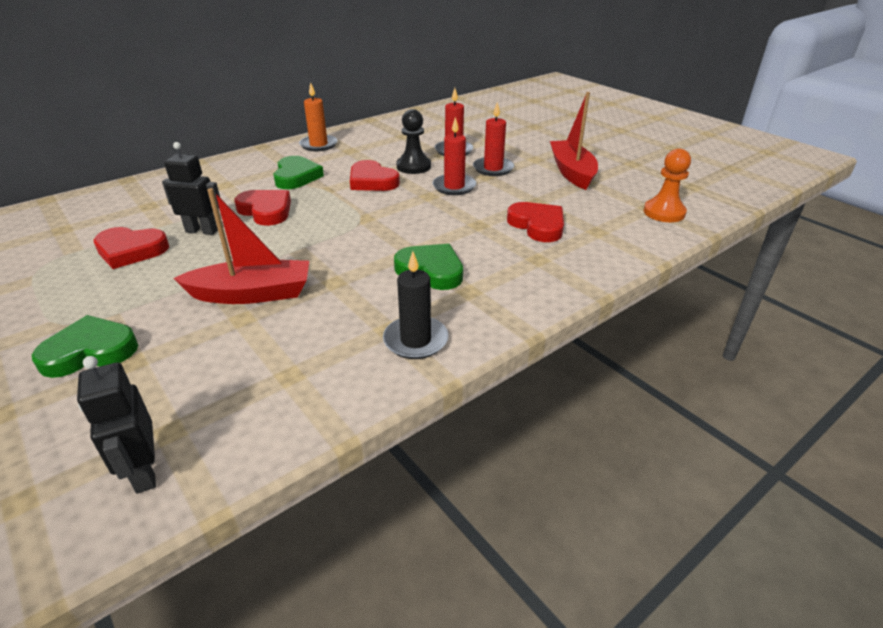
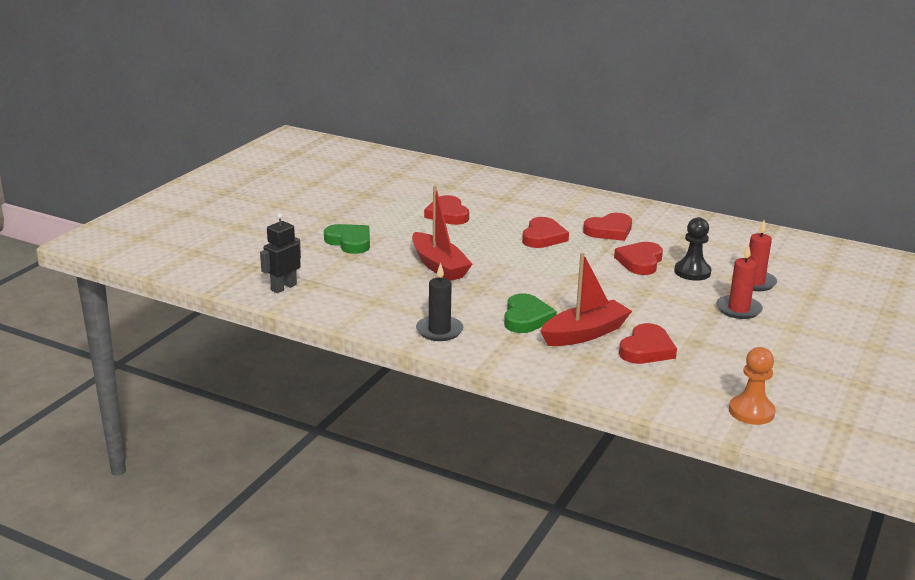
camera: 65 degrees right, 10 degrees down
black robot [162,142,220,235] -> none
green heart [273,156,324,189] -> red heart [583,213,632,241]
orange candle [299,82,338,151] -> none
red candle [433,117,476,195] -> none
red boat [550,92,598,190] -> red boat moved to [540,253,632,346]

